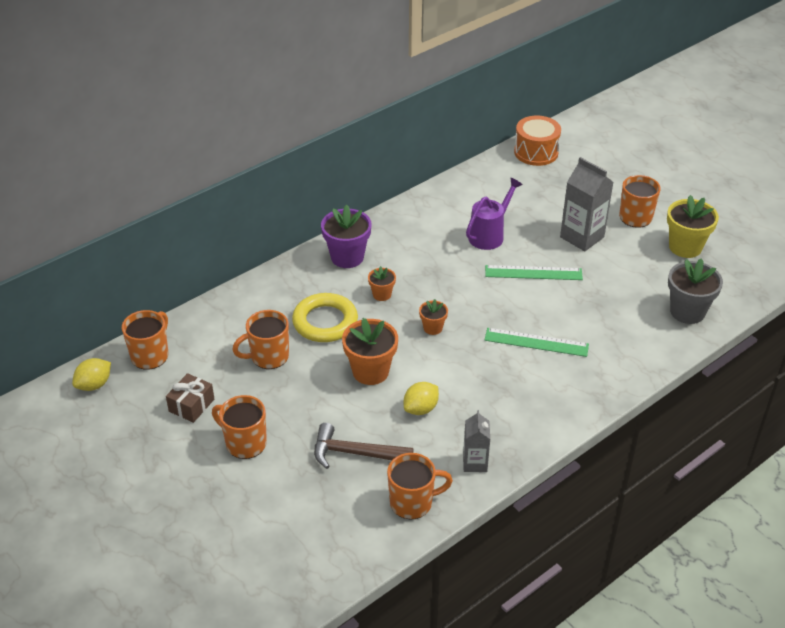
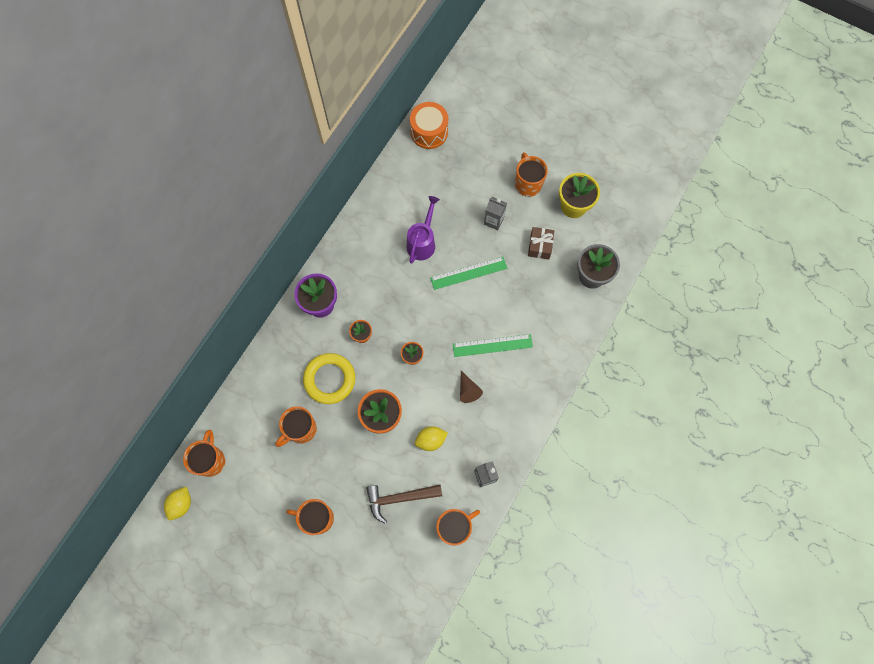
camera: 20 degrees left, 30 degrees up
brown gift [166,373,214,423] -> brown gift moved to [528,227,554,259]
yellow lemon [404,382,439,415] -> yellow lemon turned 45 degrees clockwise [415,426,448,451]
grey carton [560,157,614,251] -> grey carton [484,197,507,230], size x0.61
none -> brown cone [460,371,483,403]

